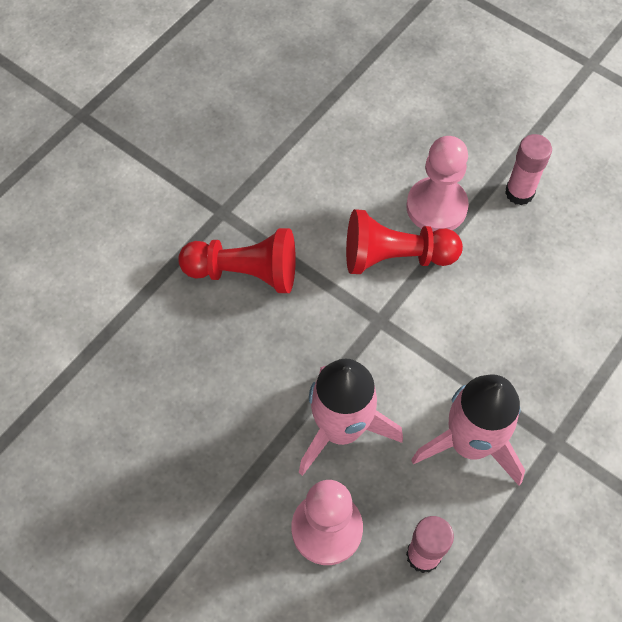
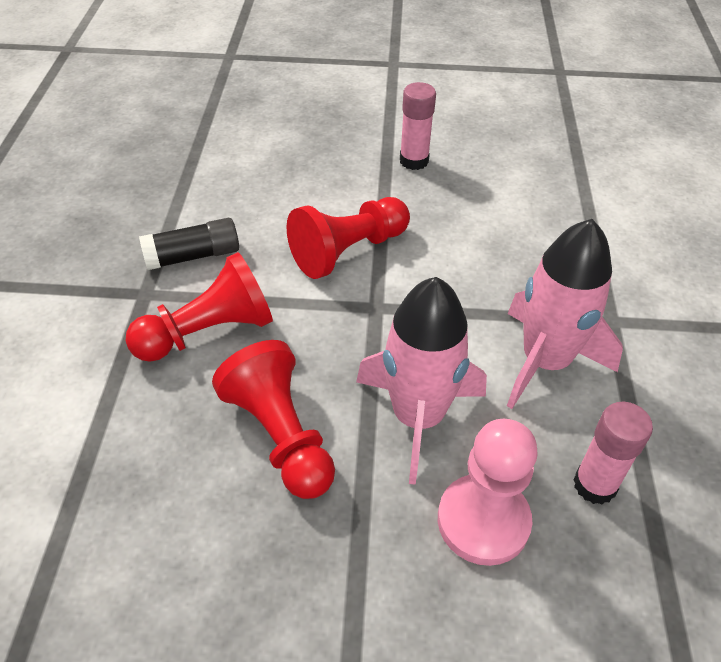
camera: 35 degrees left, 15 degrees down
pink pawn [406,136,469,231] -> none
none -> black glue stick [139,218,239,270]
none -> red pawn [212,340,335,499]

